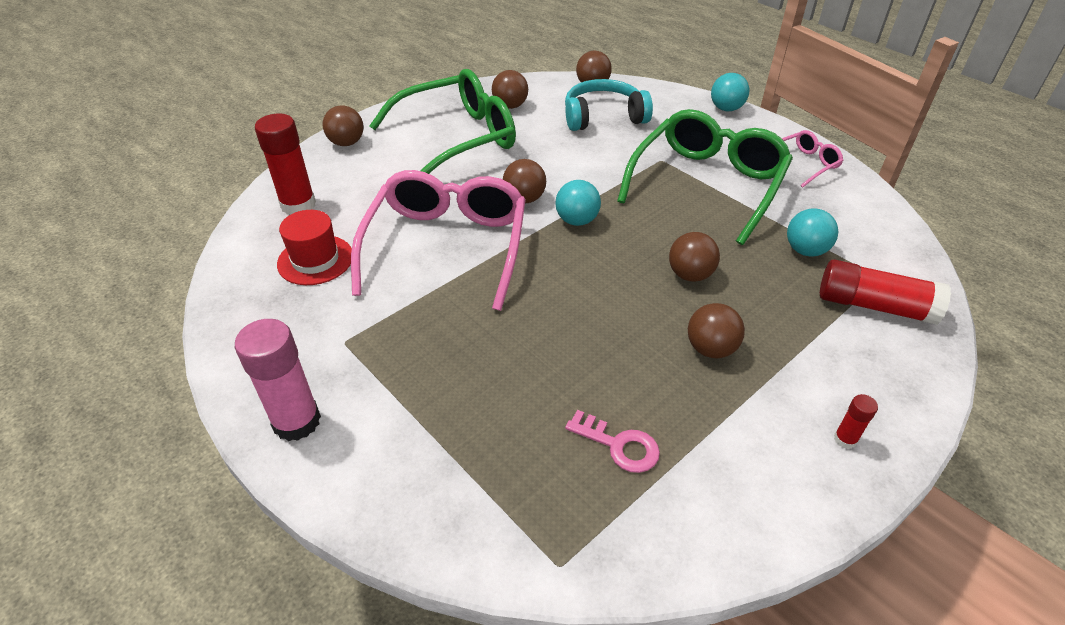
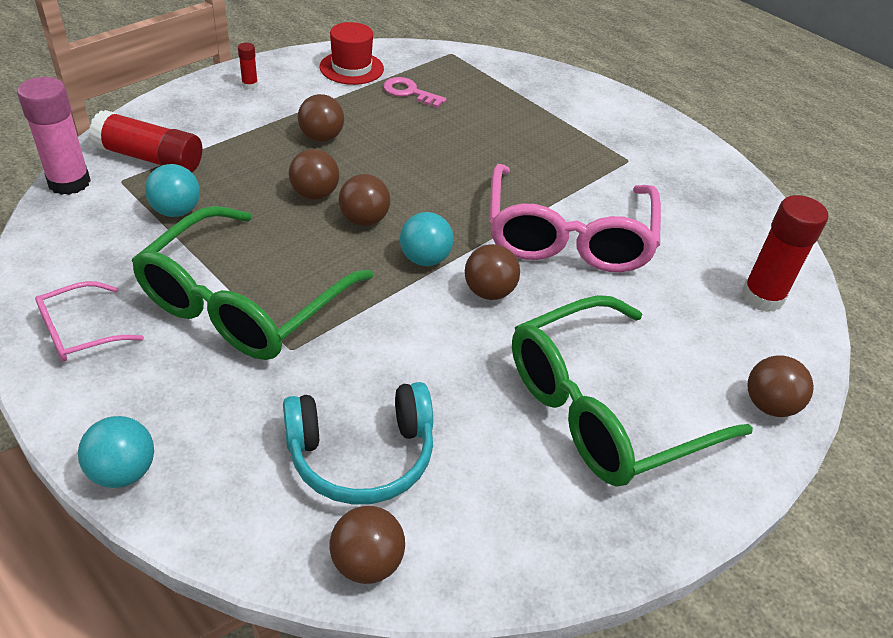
camera: 175 degrees right, 0 degrees up
pink glue stick [235,319,321,441] -> pink glue stick moved to [17,77,91,195]
red hat [277,210,352,285] -> red hat moved to [320,22,384,85]
brown ball [492,70,528,109] -> brown ball moved to [339,174,390,226]

